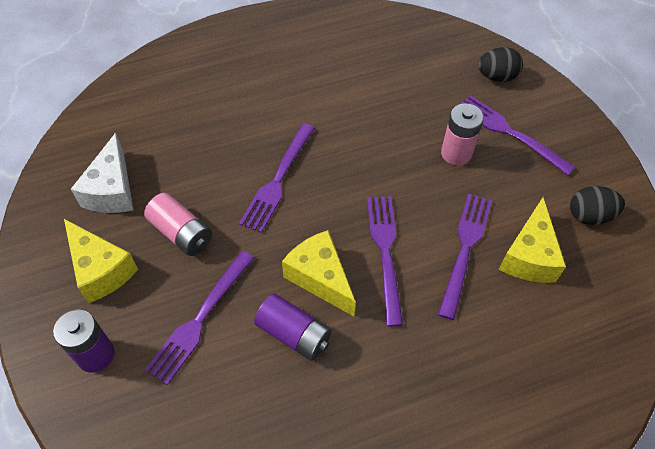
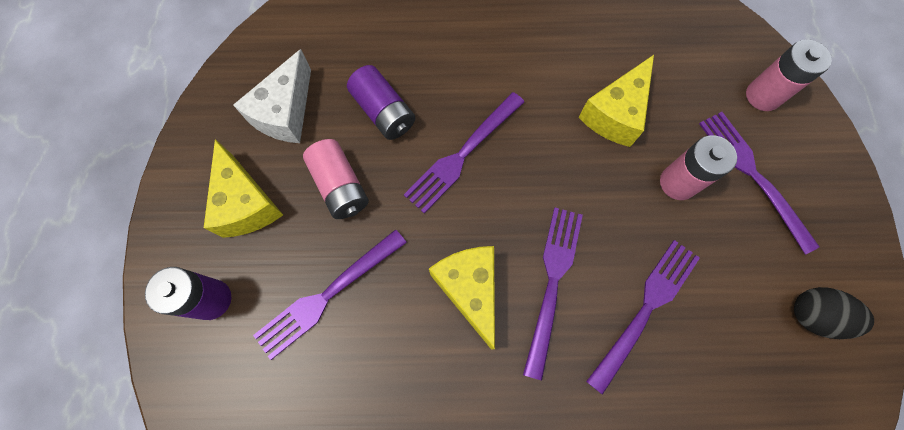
camera: 20 degrees right, 15 degrees up
purple battery [254,294,332,361] -> purple battery moved to [347,65,415,140]
black egg [478,47,523,82] -> pink battery [746,39,832,111]
yellow cheese [499,197,566,283] -> yellow cheese moved to [578,55,654,147]

